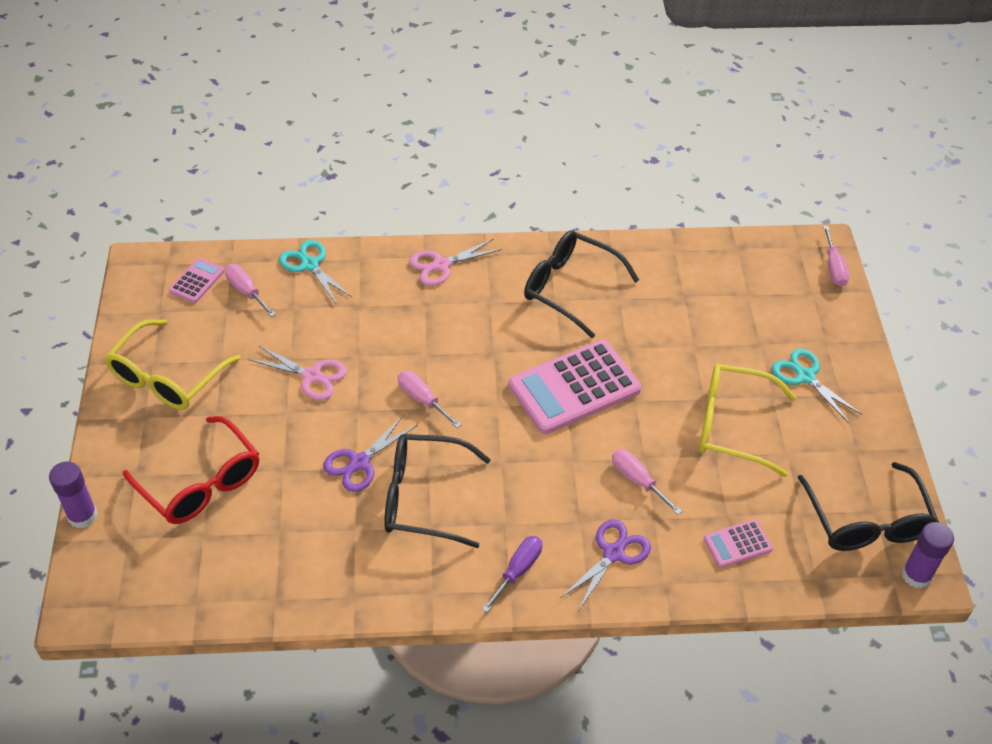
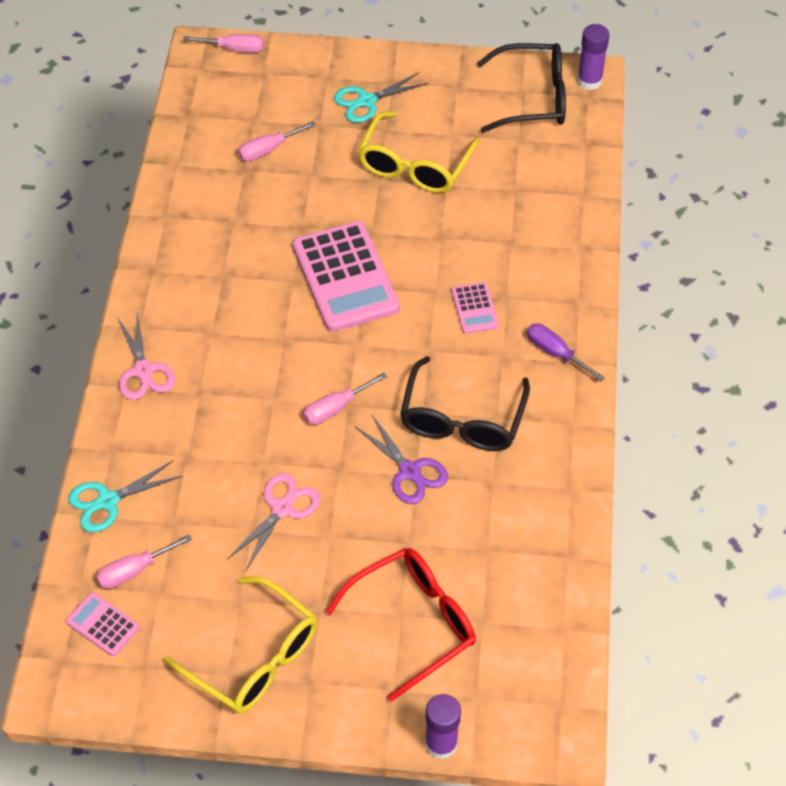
camera: 80 degrees left, 5 degrees up
black glasses [524,230,639,338] -> none
purple scissors [561,519,651,610] -> none
pink screwdriver [612,449,682,515] -> pink screwdriver moved to [238,121,316,161]
pink calculator [704,519,773,568] -> pink calculator moved to [452,282,498,334]

